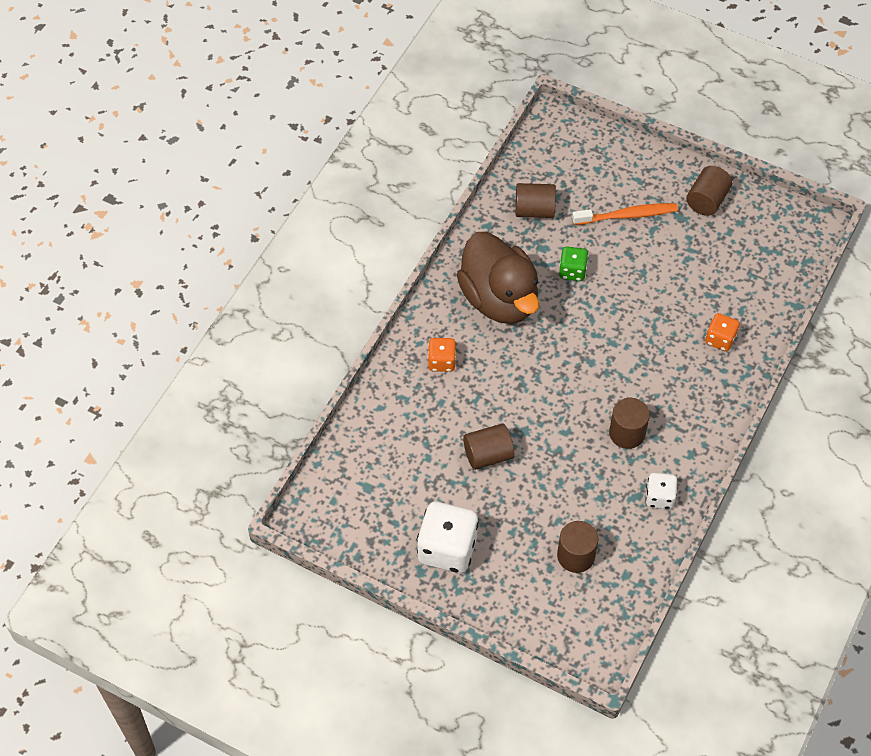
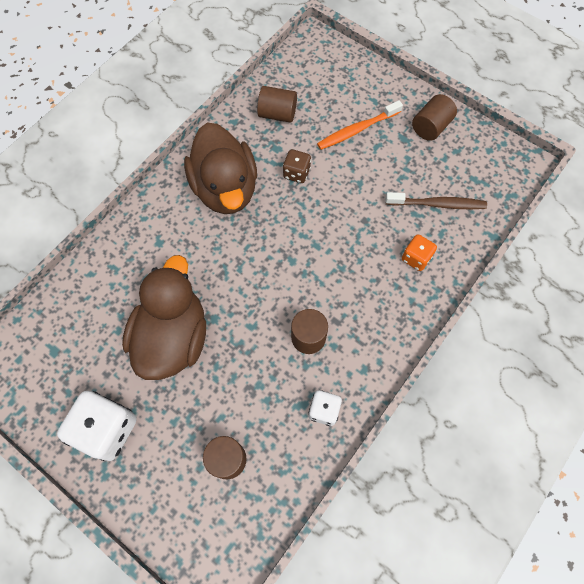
camera: 10 degrees right, 10 degrees up
orange dice [428,338,456,372] -> none
brown cylinder [463,423,514,470] -> brown duck [122,255,206,380]
green dice [559,247,588,281] -> brown dice [283,149,311,183]
orange toothbrush [572,203,678,225] -> orange toothbrush turned 150 degrees clockwise [317,100,403,150]
none -> brown toothbrush [386,192,487,209]

